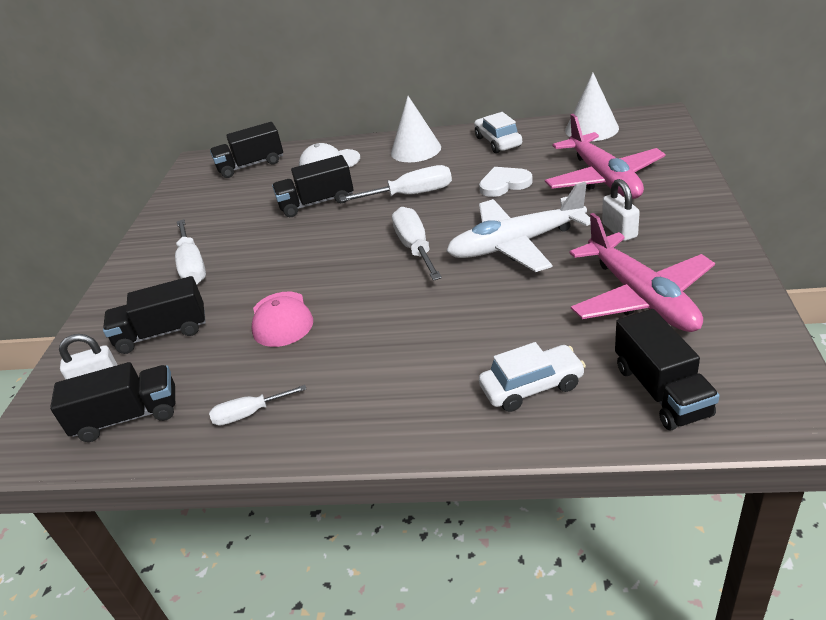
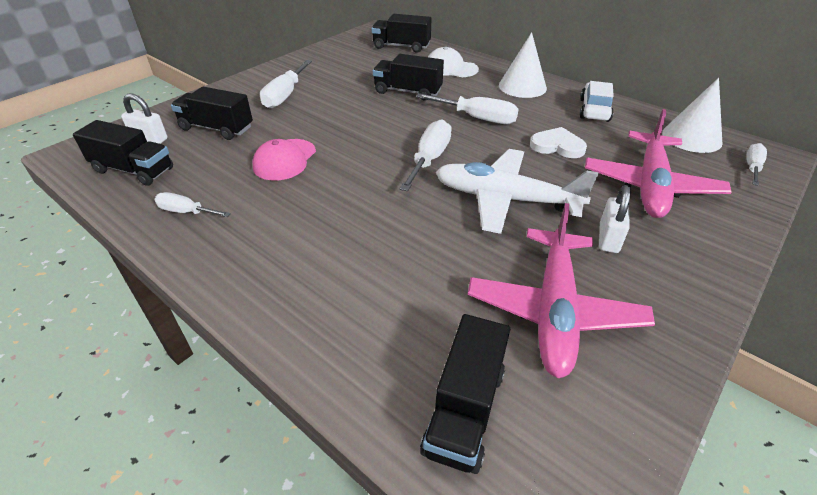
camera: 30 degrees right, 5 degrees up
white car [479,342,586,412] -> none
none -> white screwdriver [746,143,767,186]

